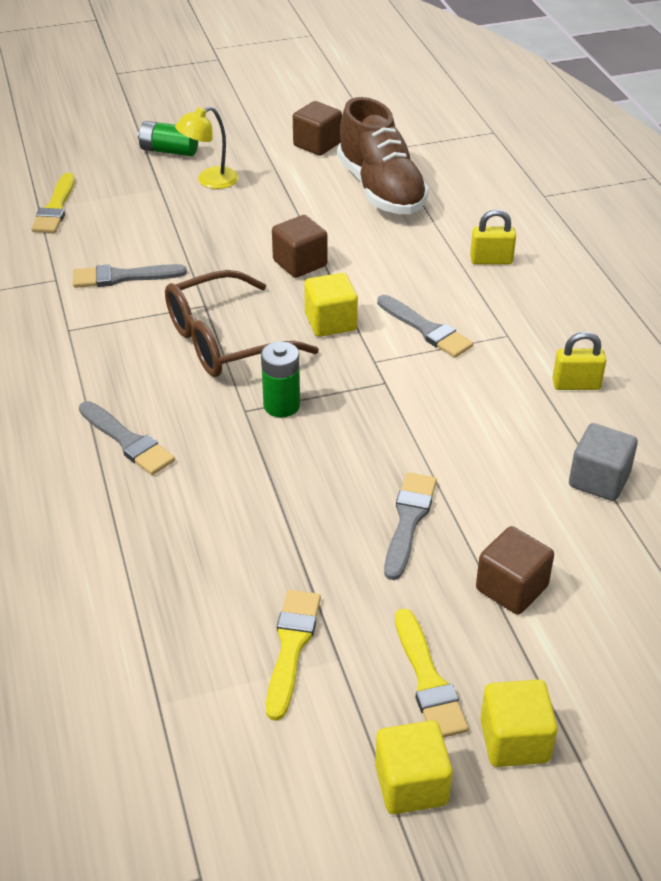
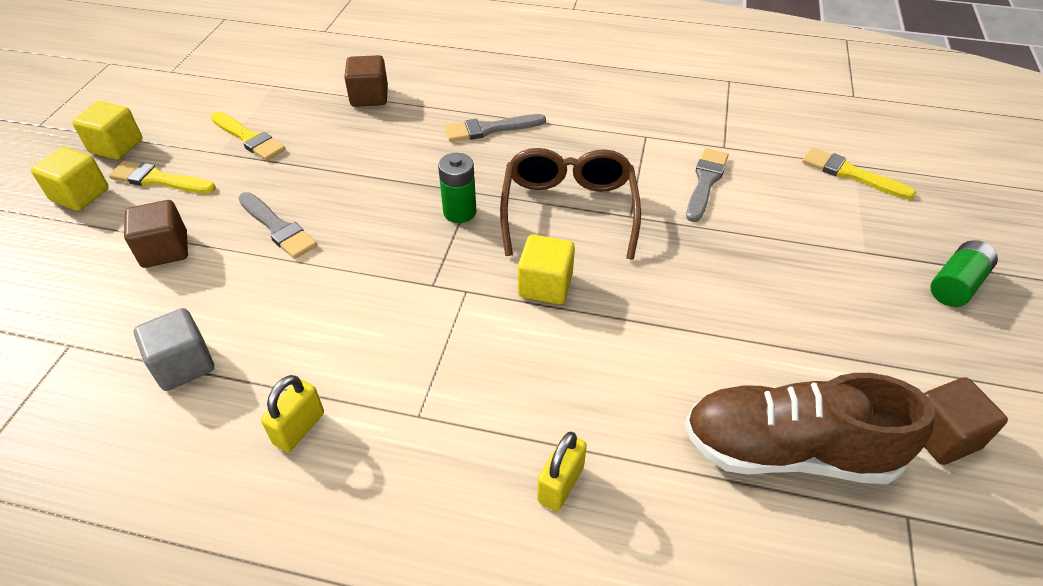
camera: 120 degrees right, 5 degrees up
yellow lamp [175,106,239,189] -> none
brown cube [272,215,328,278] -> brown cube moved to [344,55,388,107]
grey brush [377,295,473,358] -> none

